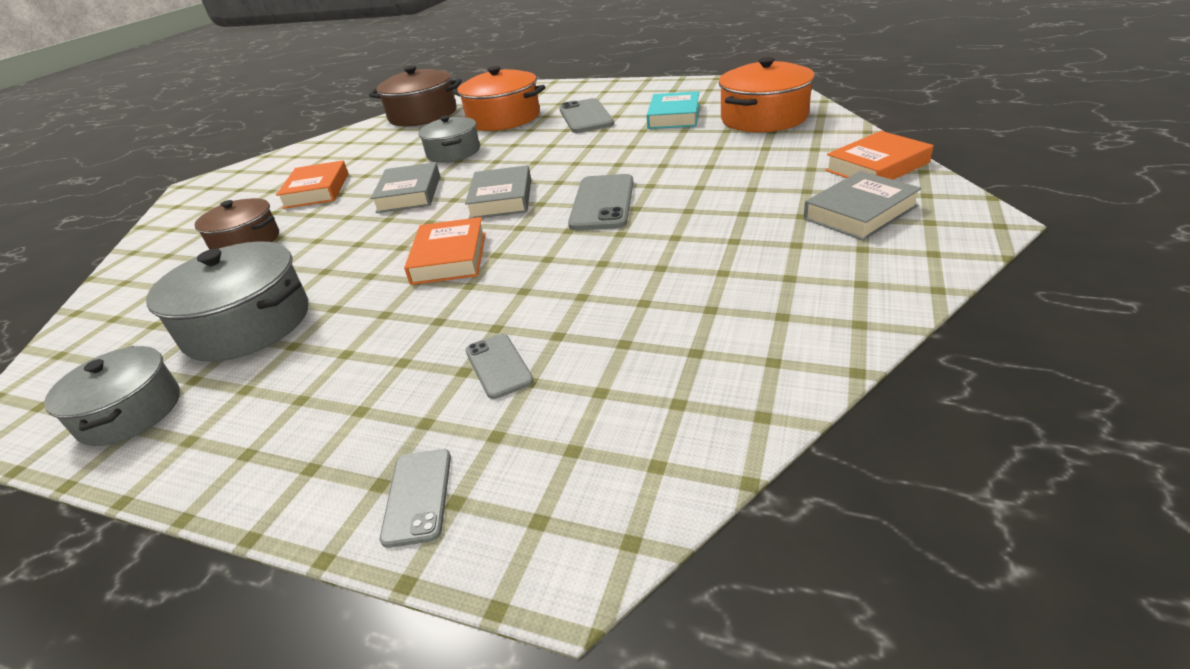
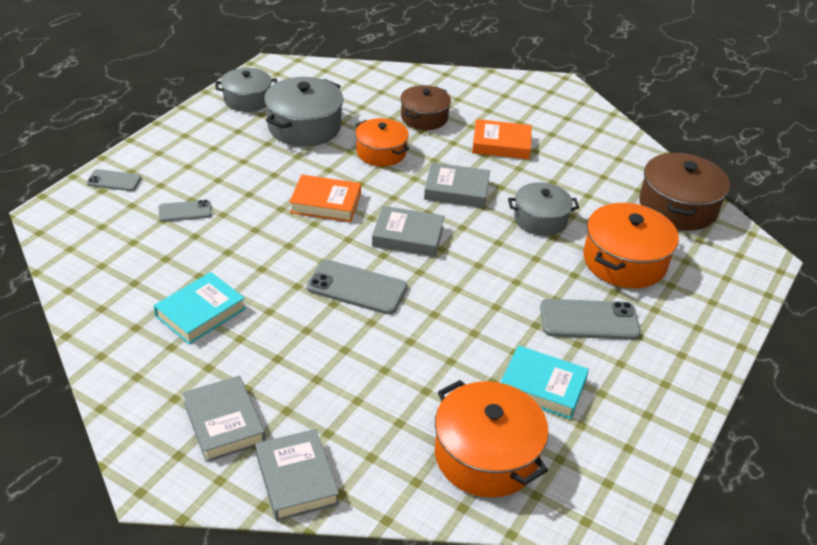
camera: 95 degrees right, 5 degrees up
orange book [825,131,933,180] -> grey book [255,429,339,521]
none -> turquoise book [154,272,246,344]
none -> orange pot [355,118,409,166]

